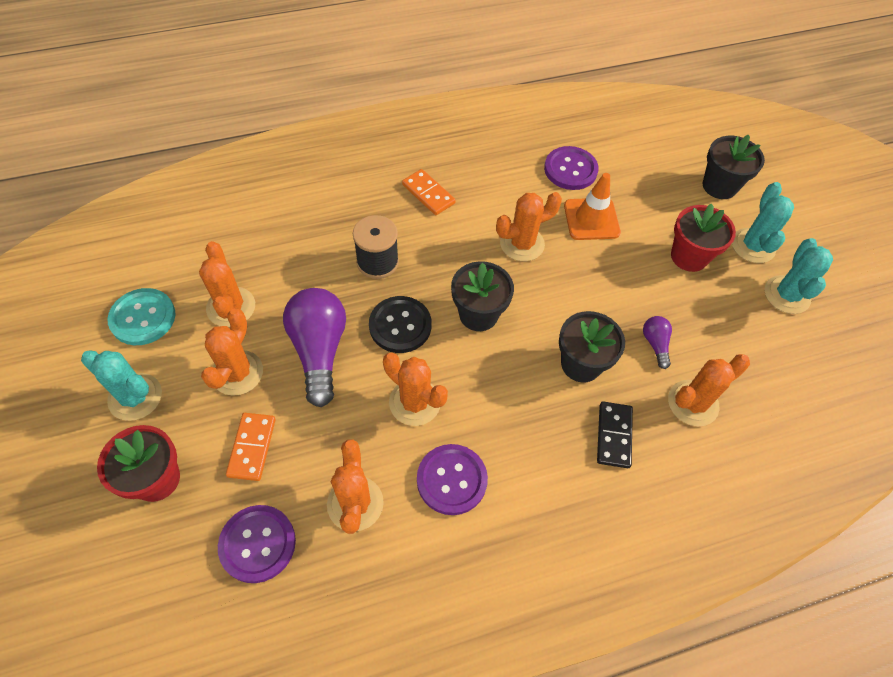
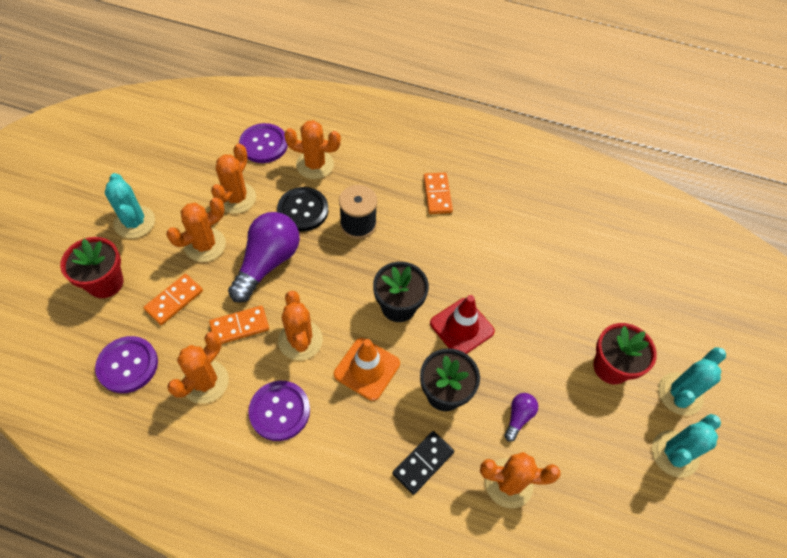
camera: 35 degrees right, 0 degrees up
turquoise button [108,288,175,345] -> none
black button [369,296,431,353] -> black button moved to [277,187,328,232]
orange cactus [496,192,562,261] -> orange cactus moved to [284,120,341,179]
purple button [544,146,599,190] -> purple button moved to [239,123,288,163]
orange traffic cone [564,173,621,240] -> orange traffic cone moved to [334,338,400,401]
black flower pot [703,135,765,199] -> none
none -> orange domino [209,306,269,344]
none -> red traffic cone [430,295,495,354]

